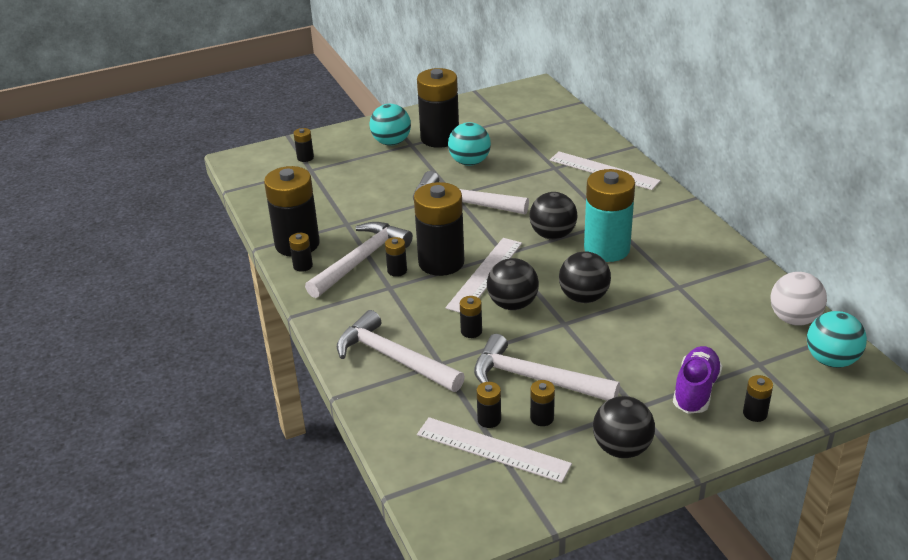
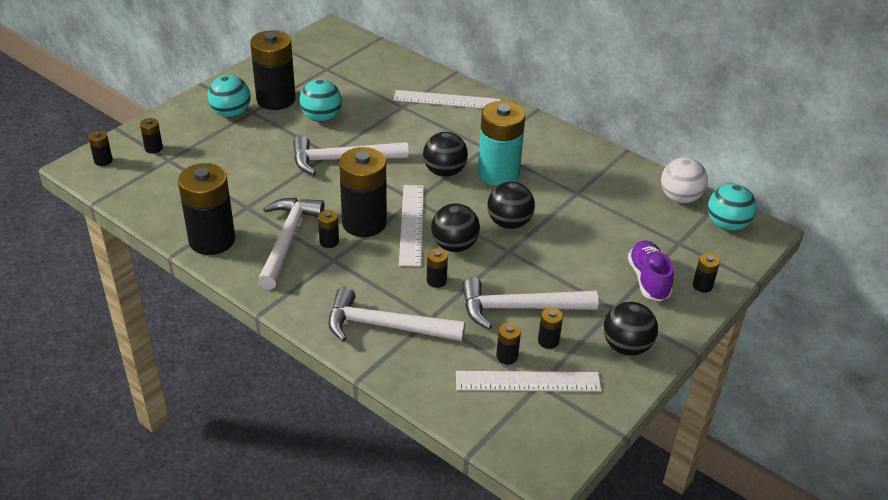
camera: 30 degrees left, 5 degrees up
black battery [289,233,313,272] -> black battery moved to [88,130,113,166]

